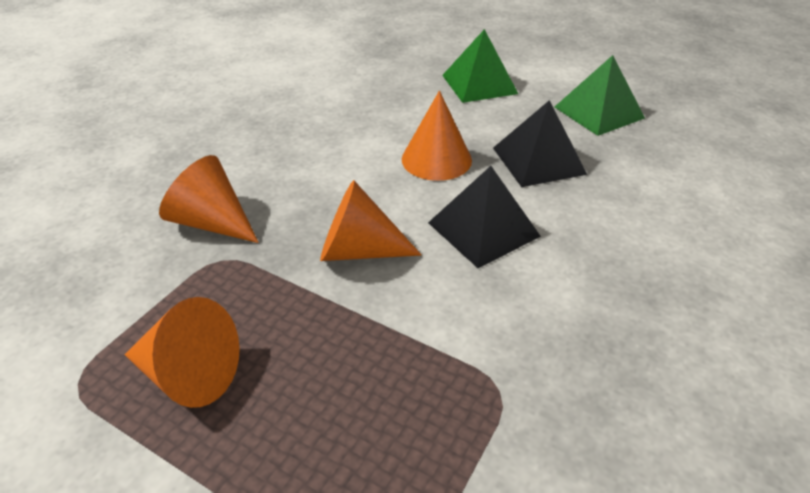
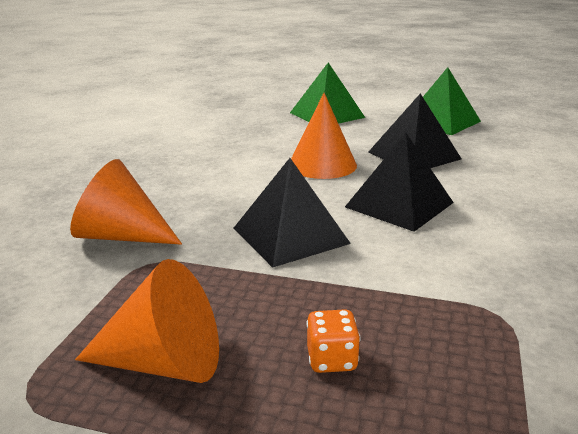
camera: 15 degrees left, 15 degrees down
orange cone [320,180,422,261] -> black pyramid [234,158,351,268]
none -> orange dice [306,309,361,373]

